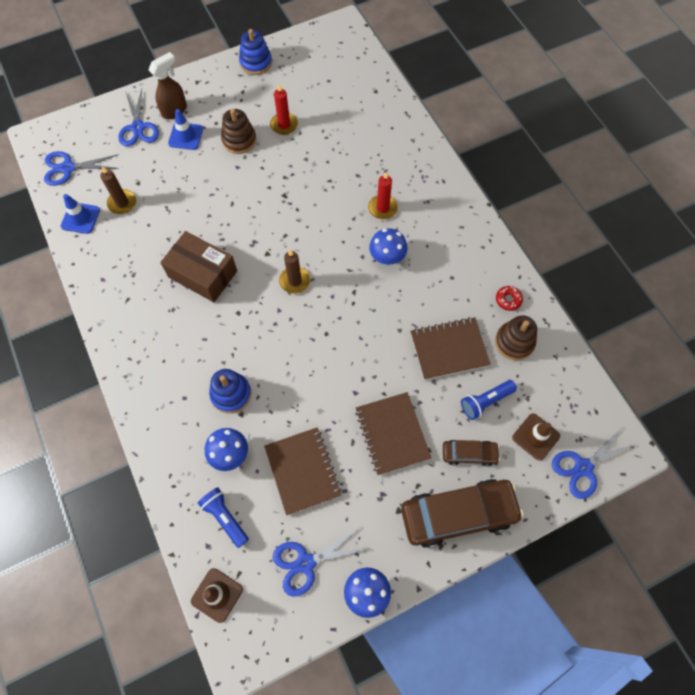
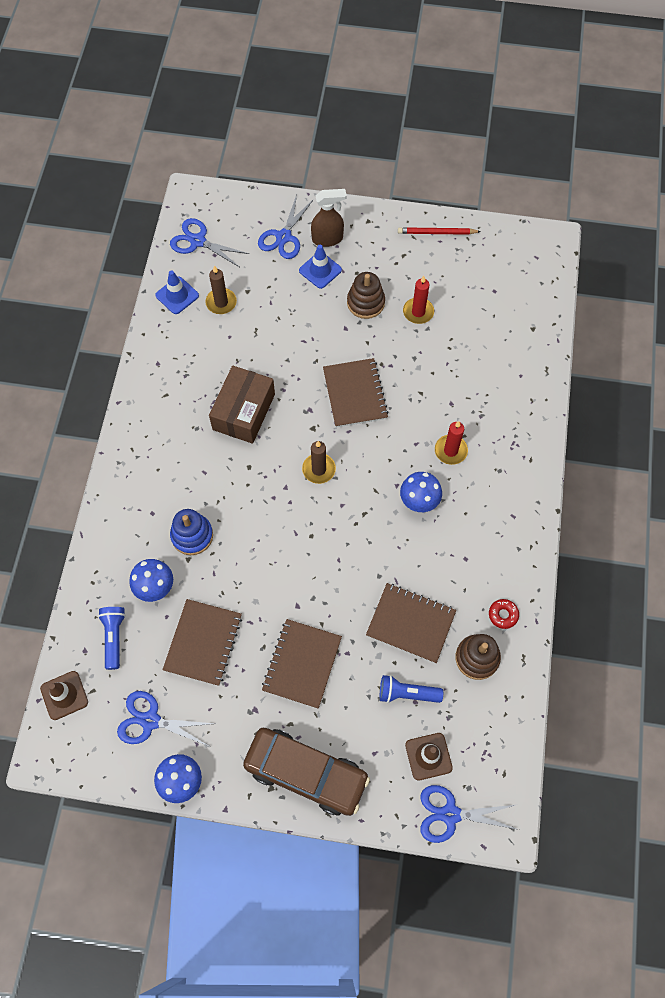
camera: 35 degrees right, 0 degrees up
brown box [160,231,237,302] -> brown box turned 45 degrees clockwise [209,365,275,444]
blue stacking toy [239,29,272,75] -> red pencil [398,227,481,235]
brown car [443,440,500,466] -> none
none -> brown notebook [323,358,389,428]

